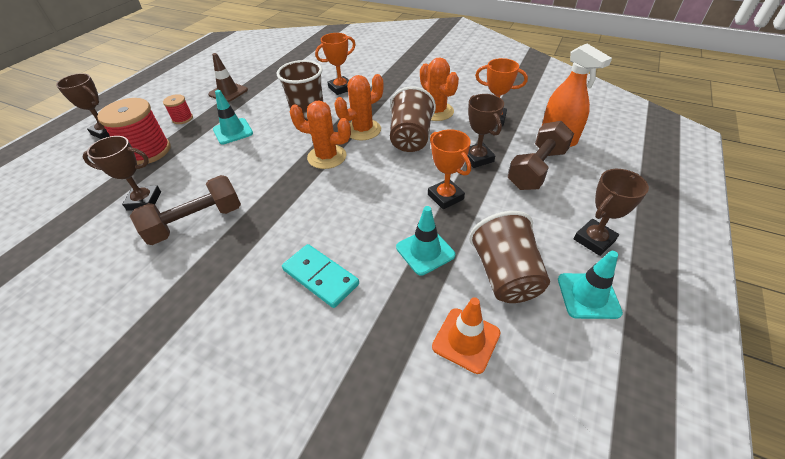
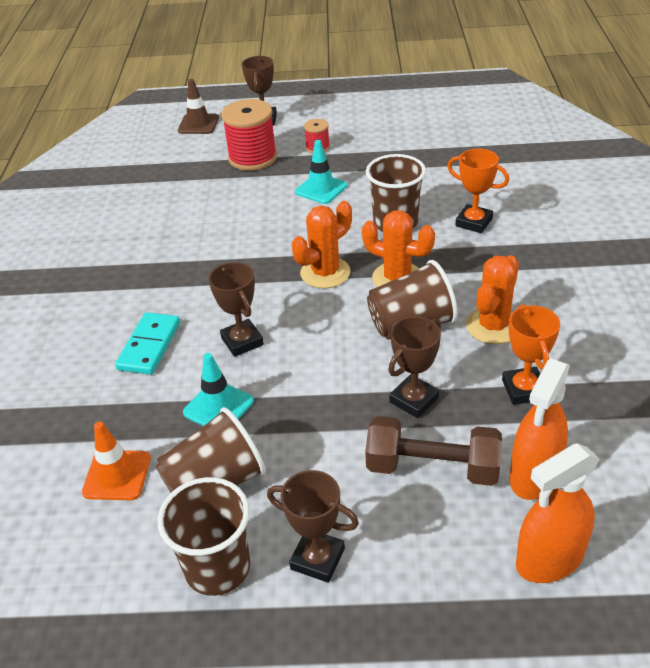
camera: 65 degrees right, 5 degrees down
brown trophy [83,136,161,211] -> brown trophy moved to [209,262,264,357]
brown dumbbell [130,175,241,245] -> none
brown traffic cone [208,53,248,102] -> brown traffic cone moved to [178,79,219,134]
orange cactus [289,100,351,169] -> orange cactus turned 60 degrees clockwise [292,201,352,288]
orange trophy [428,129,471,209] -> none
turquoise traffic cone [558,251,623,319] -> brown cup [158,477,250,596]
none -> orange spray bottle [516,443,600,583]

